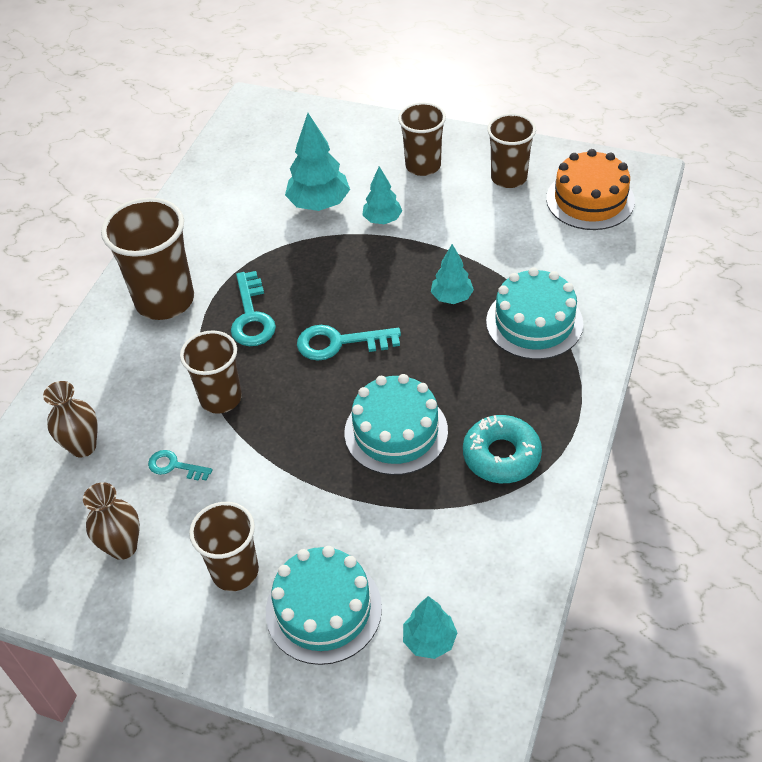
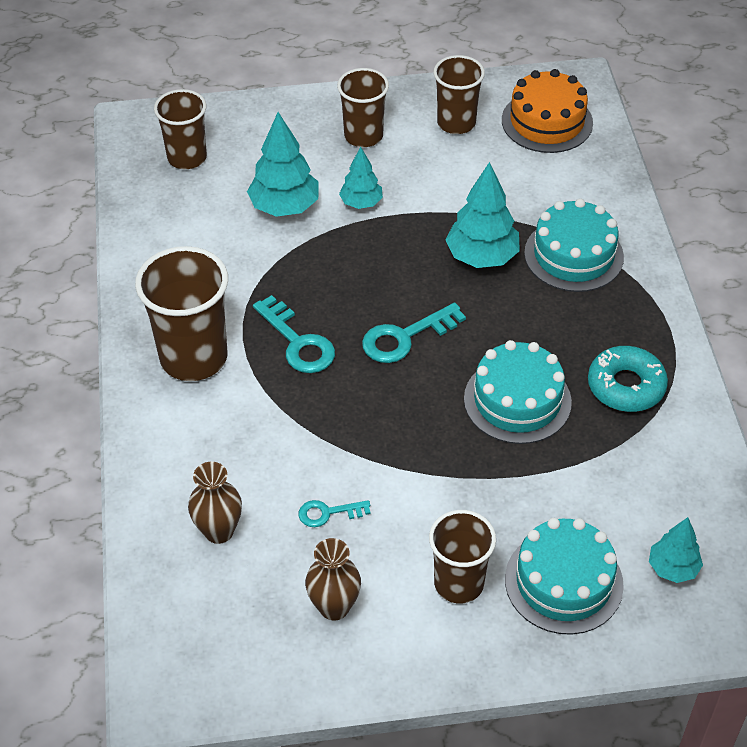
camera: 30 degrees left, 0 degrees up
brown cup [180,330,242,414] -> brown cup moved to [154,89,207,169]
turquoise tree [431,244,474,304] -> turquoise tree [446,162,520,268], size x1.64

